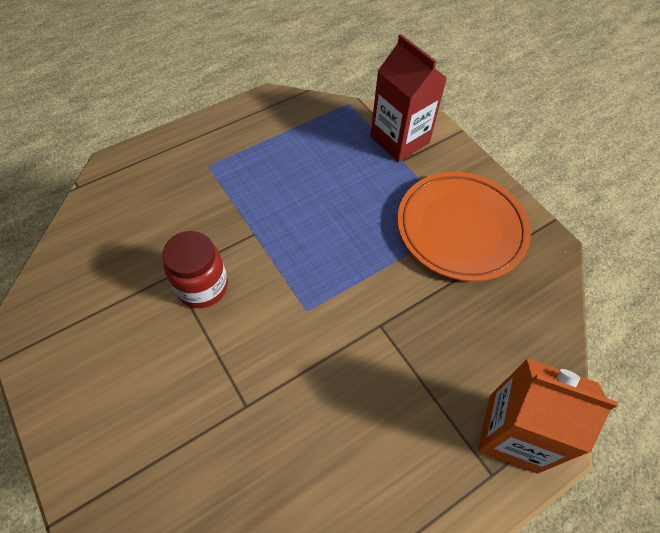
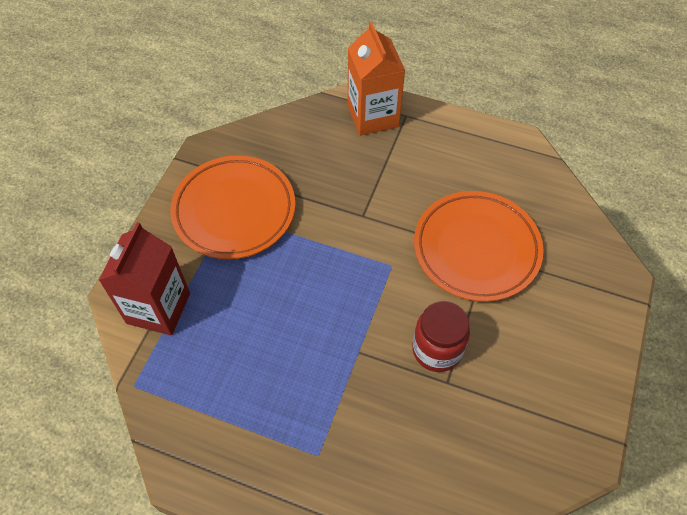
camera: 125 degrees left, 0 degrees up
none -> orange plate [414,191,544,302]

